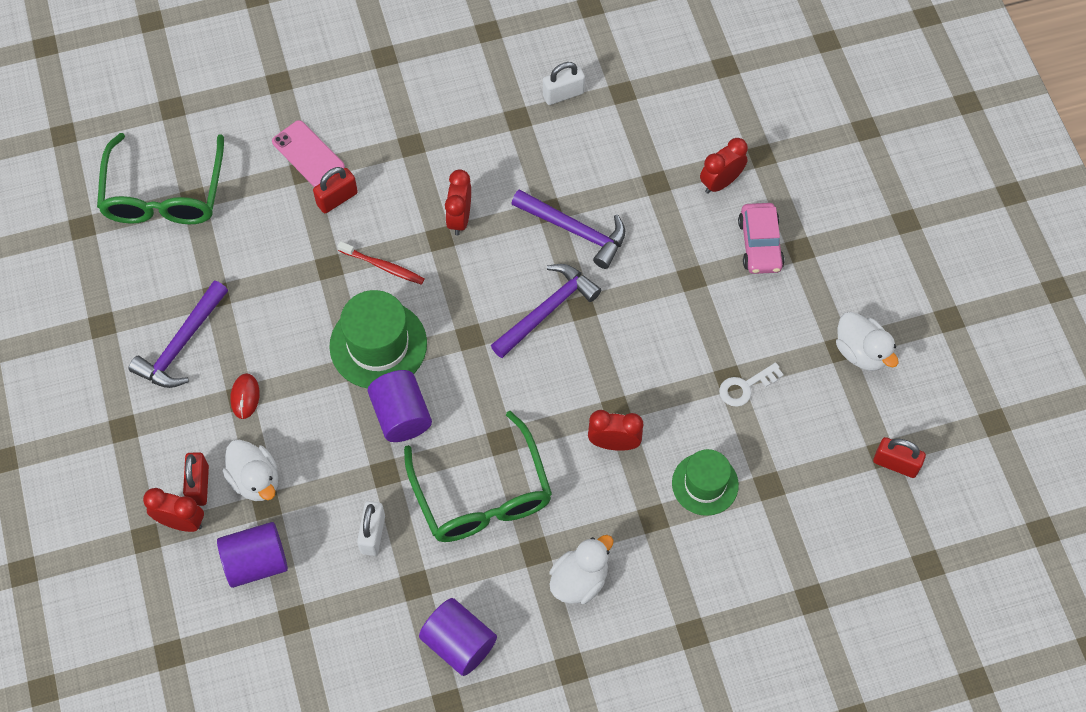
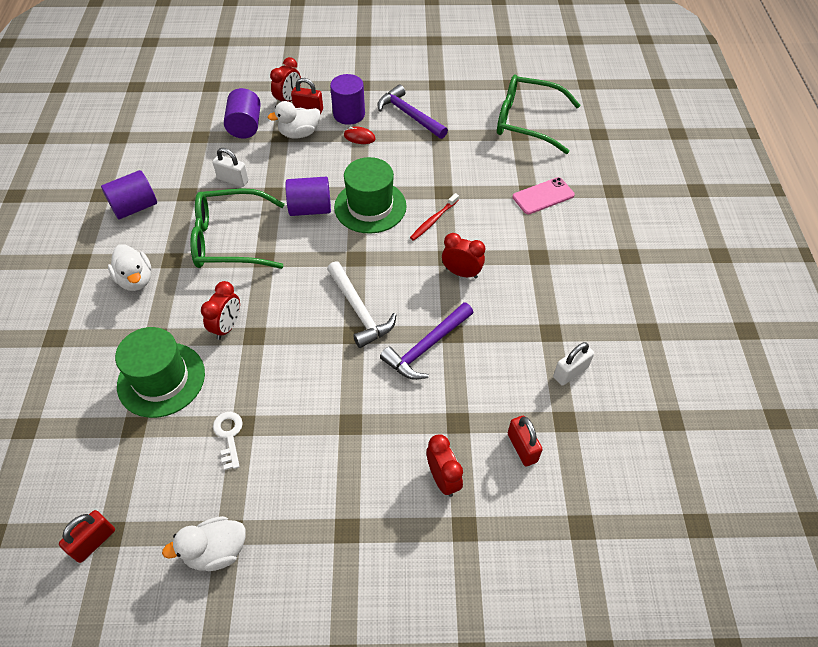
camera: 105 degrees right, 10 degrees down
red padlock [313,167,358,213] -> red padlock moved to [508,416,543,466]
purple hammer [491,264,601,358] -> white hammer [327,261,396,348]
white padlock [543,62,585,105] -> white padlock turned 60 degrees clockwise [553,342,594,386]
green hat [672,449,739,516] -> green hat [115,327,205,418], size x1.52
pink car [738,203,785,274] -> none
none -> purple cylinder [330,74,365,125]

